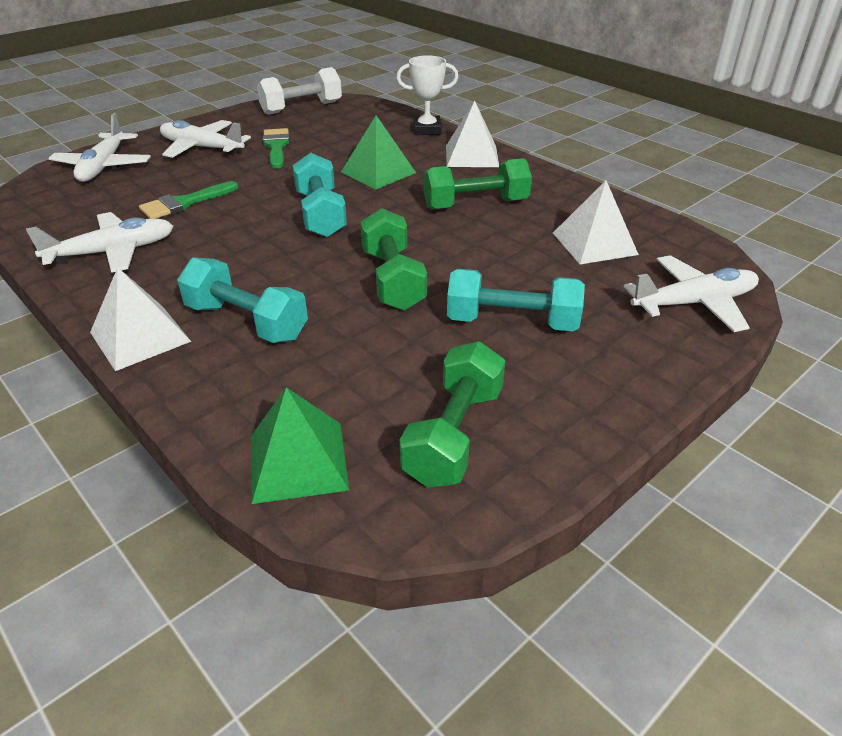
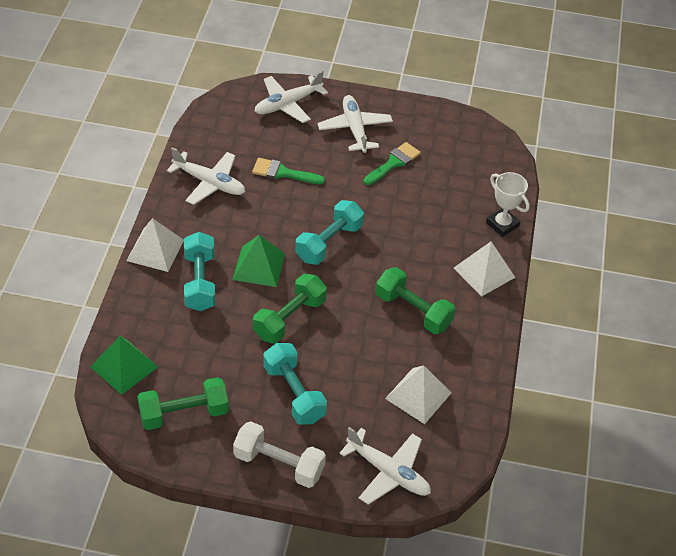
camera: 50 degrees right, 10 degrees up
white dumbbell [257,67,342,115] -> white dumbbell moved to [233,421,326,488]
green pyramid [341,115,416,189] -> green pyramid moved to [233,235,285,287]

